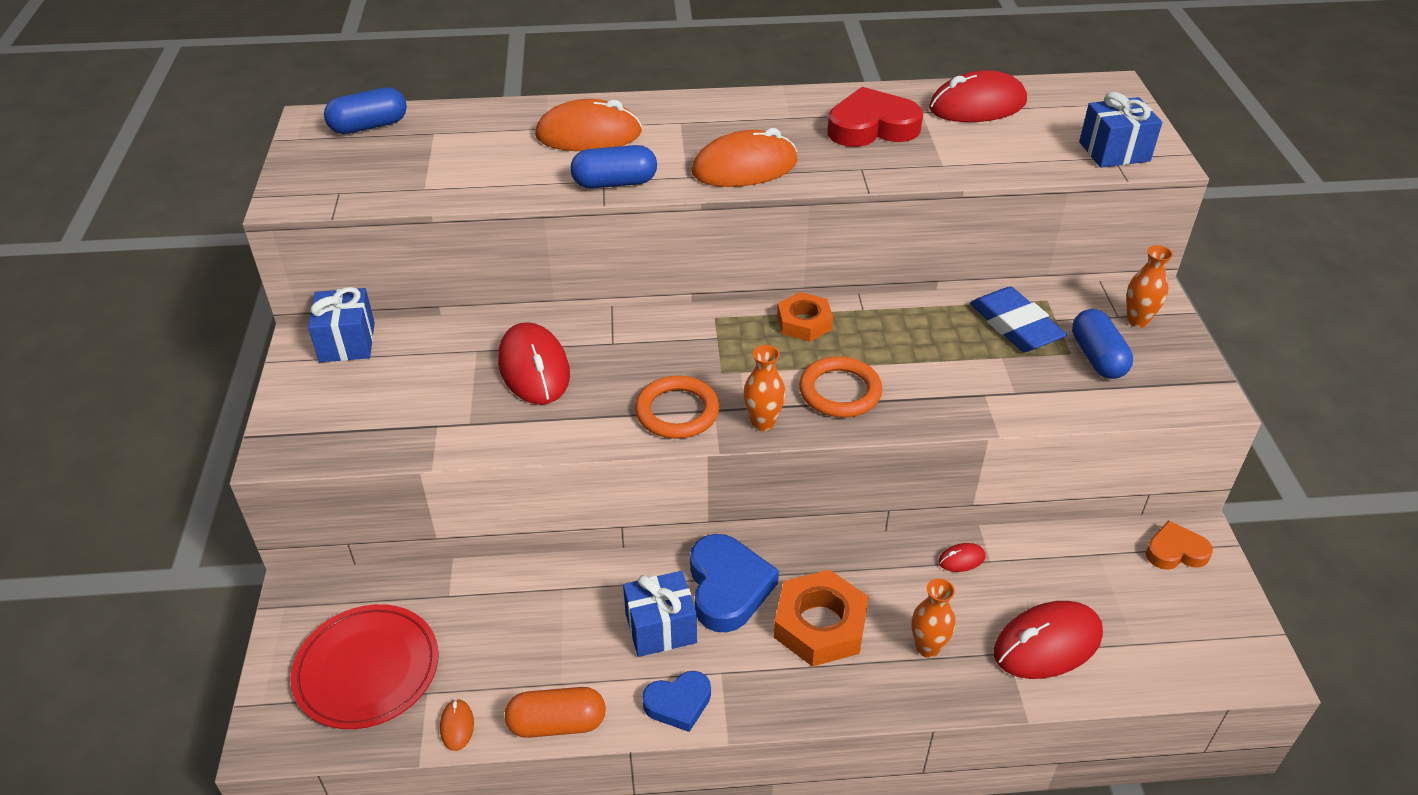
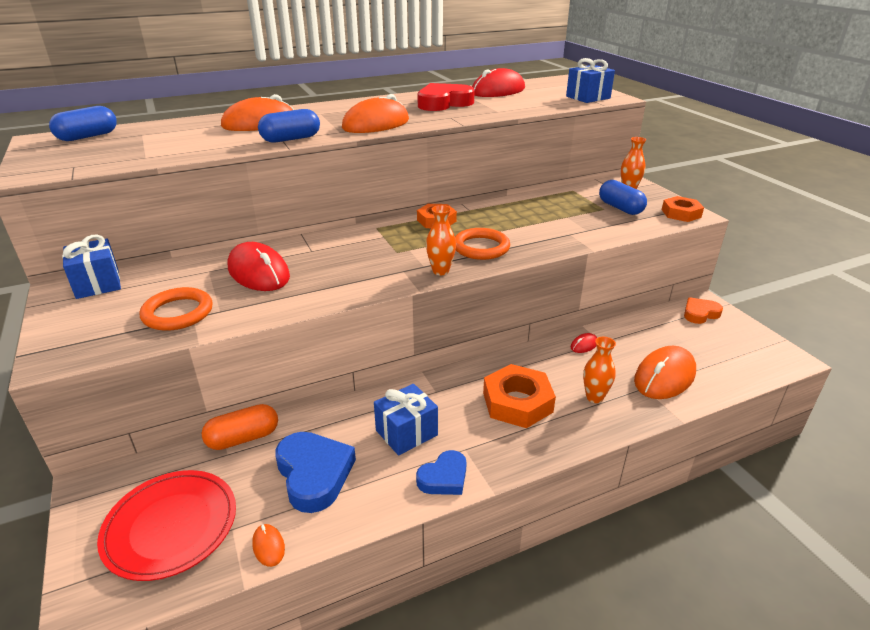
camera: 20 degrees left, 10 degrees down
orange capsule [505,687,606,738] -> orange capsule moved to [202,404,278,450]
orange ring [635,376,720,439] -> orange ring moved to [140,287,213,331]
blue heart [690,534,779,633] -> blue heart moved to [275,432,356,513]
blue eraser [970,287,1067,352] -> none
red mouse [994,601,1103,679] -> orange mouse [634,346,696,399]
none -> orange nut [662,196,704,222]

